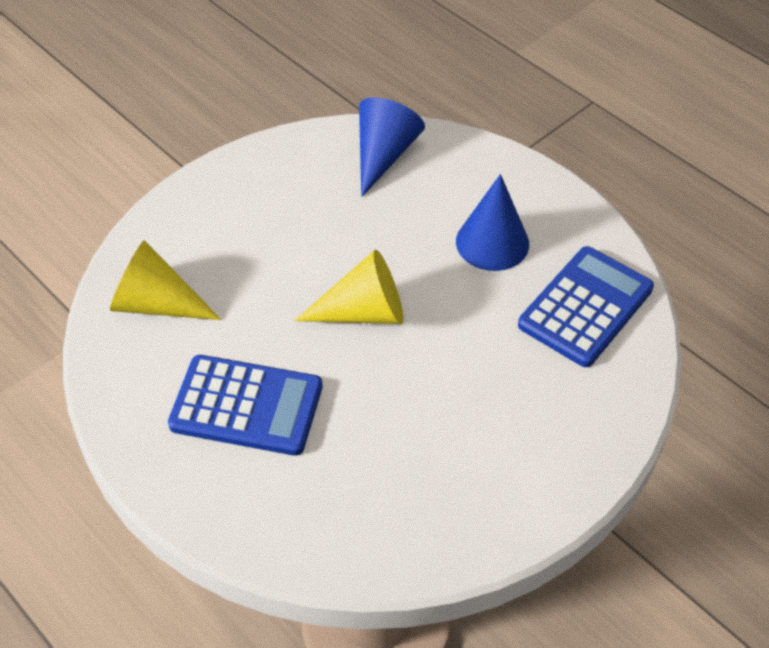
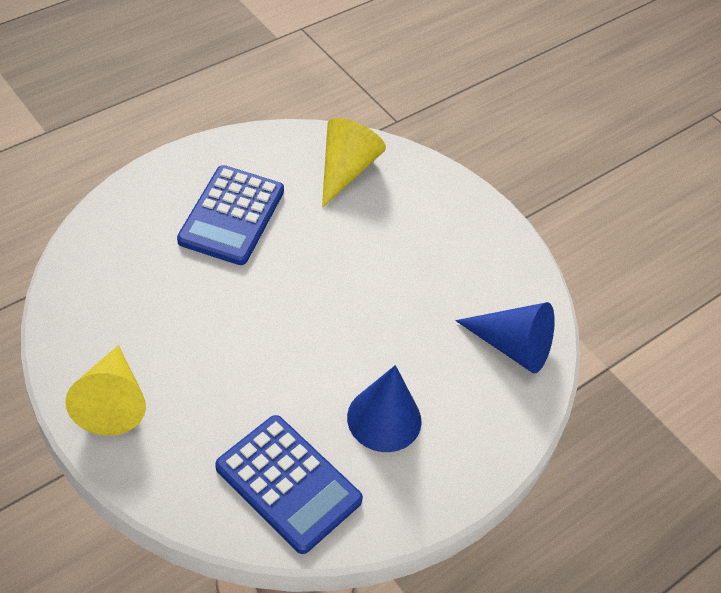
camera: 90 degrees right, 0 degrees up
yellow cone [295,250,404,324] -> yellow cone moved to [65,345,146,435]

